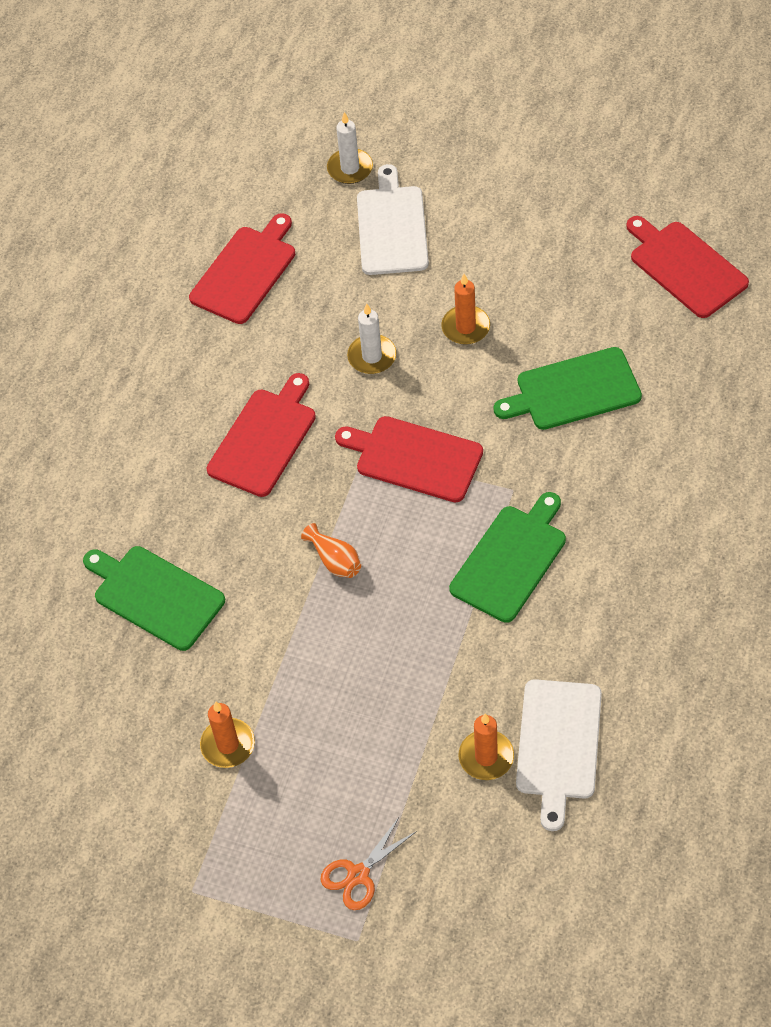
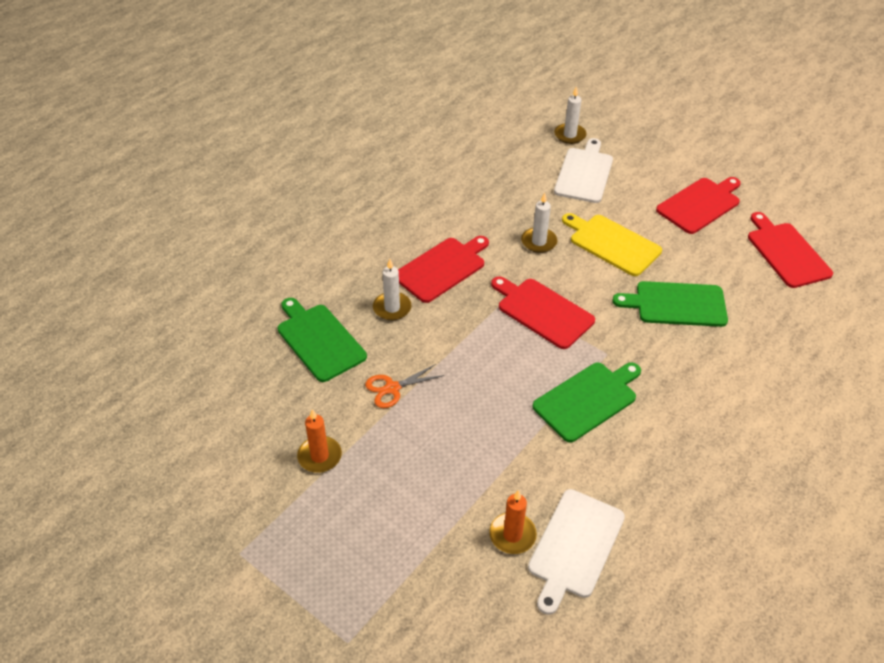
camera: 15 degrees right, 10 degrees down
red cutting board [189,213,295,324] -> red cutting board moved to [656,177,741,234]
orange vase [301,523,361,578] -> none
orange scissors [321,816,417,910] -> orange scissors moved to [365,364,444,408]
orange candle [441,274,490,345] -> yellow cutting board [562,213,662,276]
none -> white candle [373,259,412,321]

